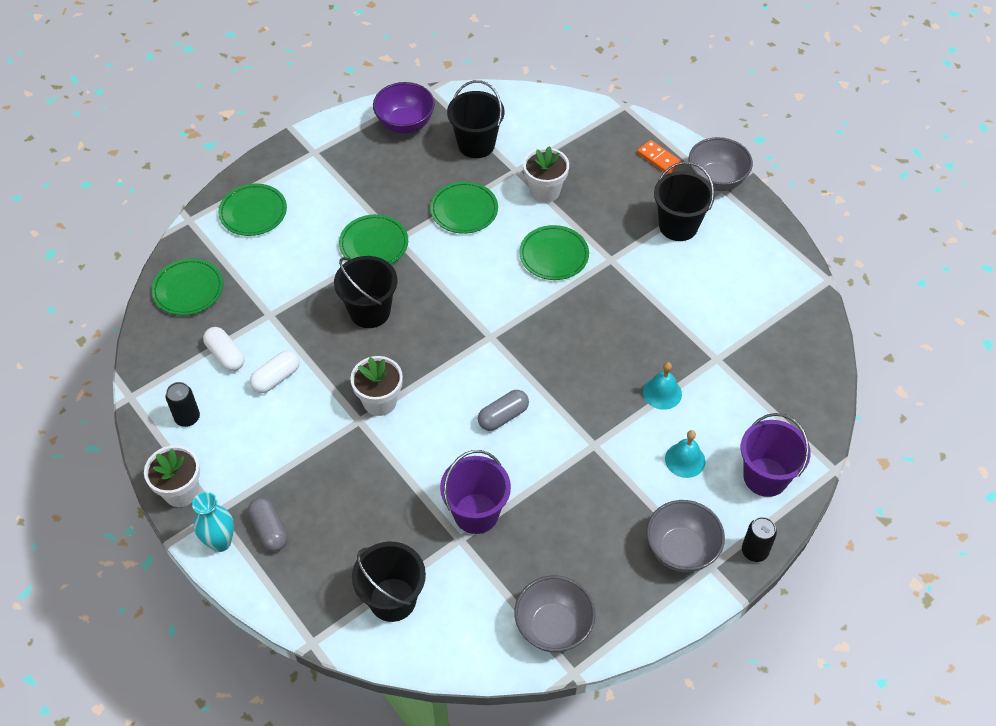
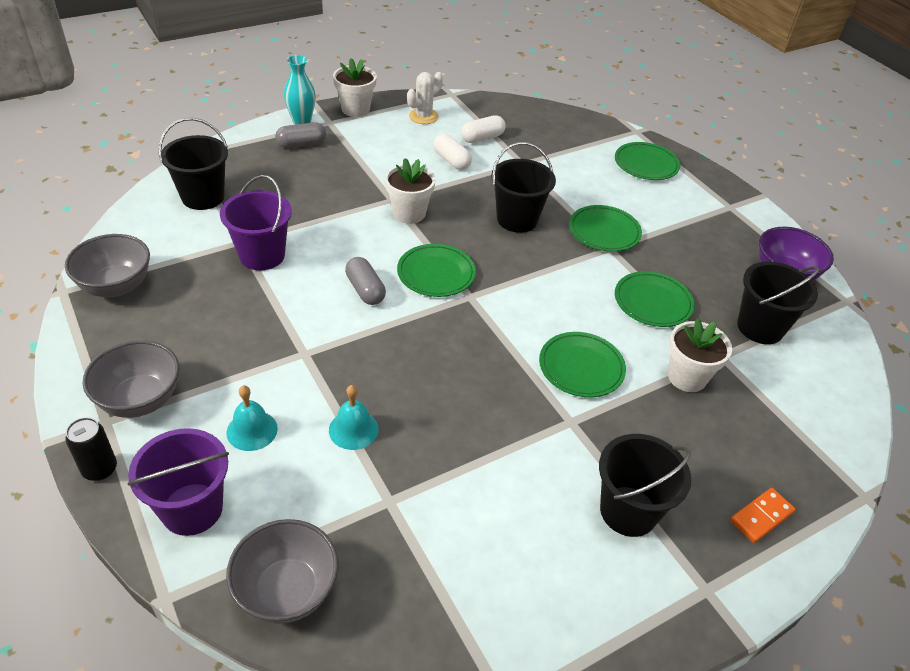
camera: 95 degrees right, 10 degrees down
green plate [151,258,223,315] -> green plate moved to [397,244,476,297]
black can [166,382,200,427] -> white cactus [407,72,443,124]
grey bowl [689,137,753,191] -> grey bowl moved to [226,519,339,624]

